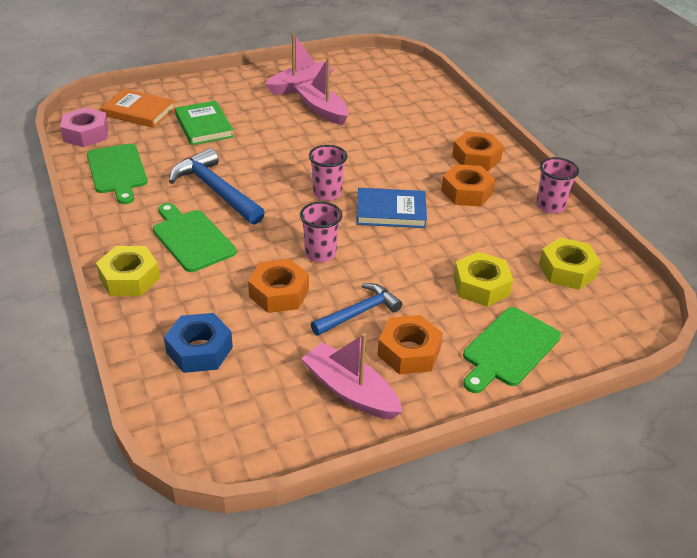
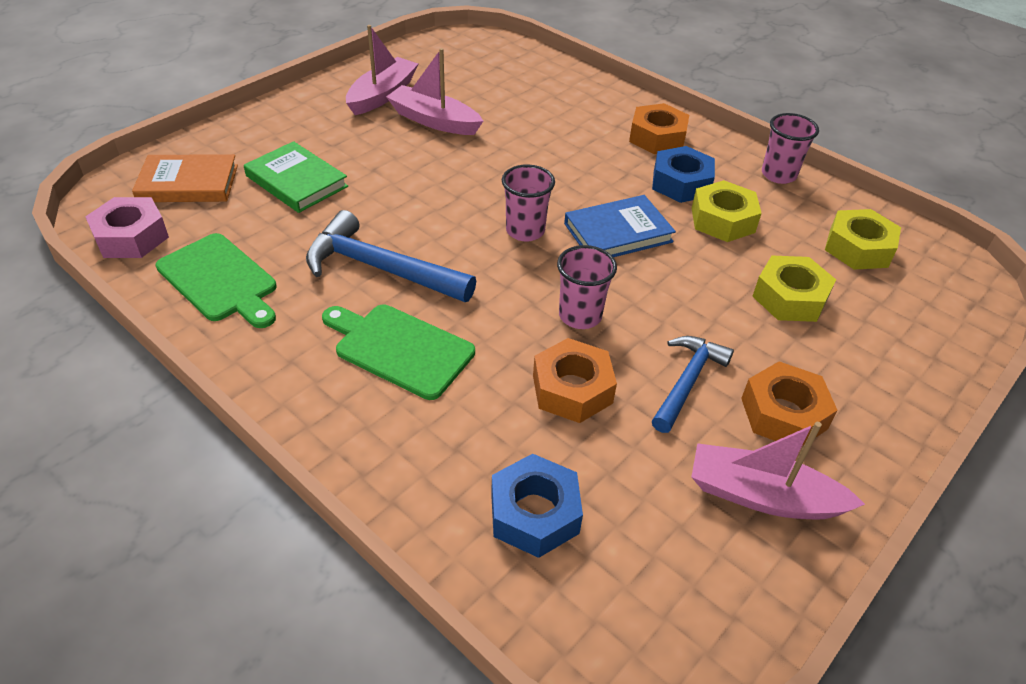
camera: 25 degrees left, 5 degrees up
yellow nut [96,246,160,296] -> yellow nut moved to [691,180,762,242]
orange nut [441,164,496,207] -> blue nut [652,146,715,203]
green cutting board [463,307,561,393] -> none

